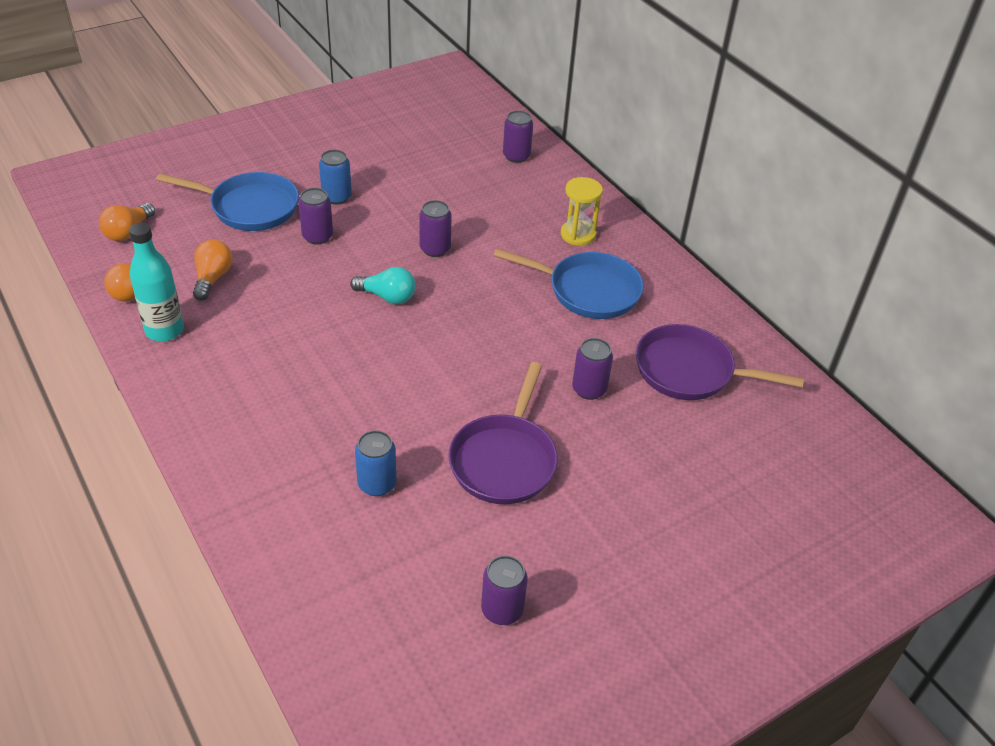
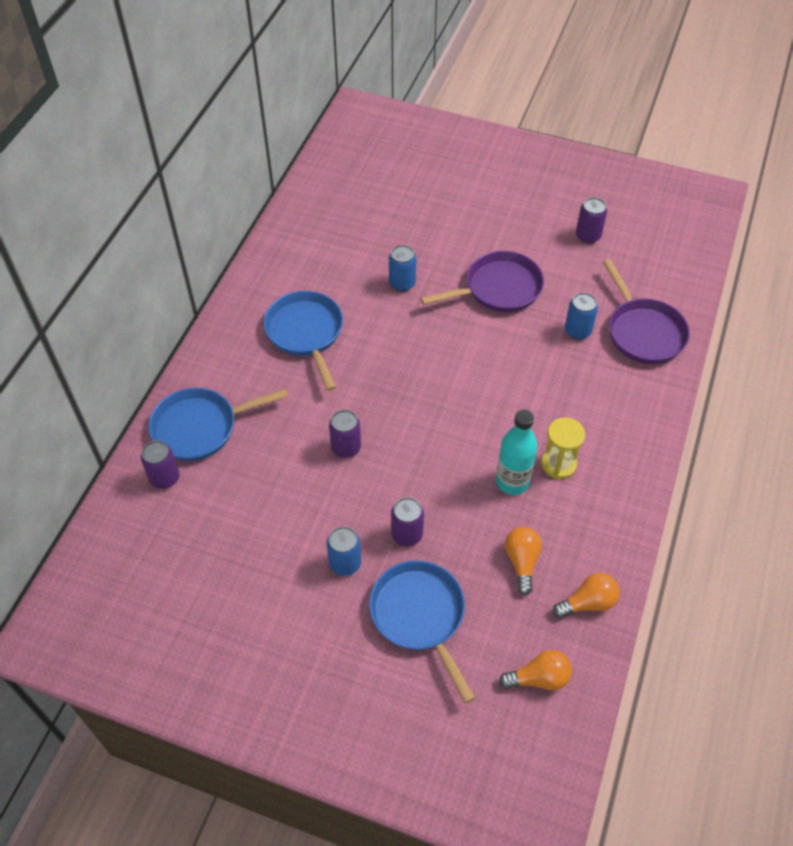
camera: 125 degrees left, 10 degrees up
turquoise bottle [129,223,184,342] -> turquoise bottle moved to [496,410,538,495]
orange light bulb [193,240,233,301] -> orange light bulb turned 120 degrees clockwise [505,527,542,596]
turquoise light bulb [350,267,415,304] -> none
yellow hourglass [561,177,603,246] -> yellow hourglass moved to [541,417,585,479]
purple can [572,338,613,400] -> blue can [389,245,416,292]
purple pan [636,324,804,400] -> purple pan moved to [603,259,690,364]
none -> blue pan [149,388,288,461]

